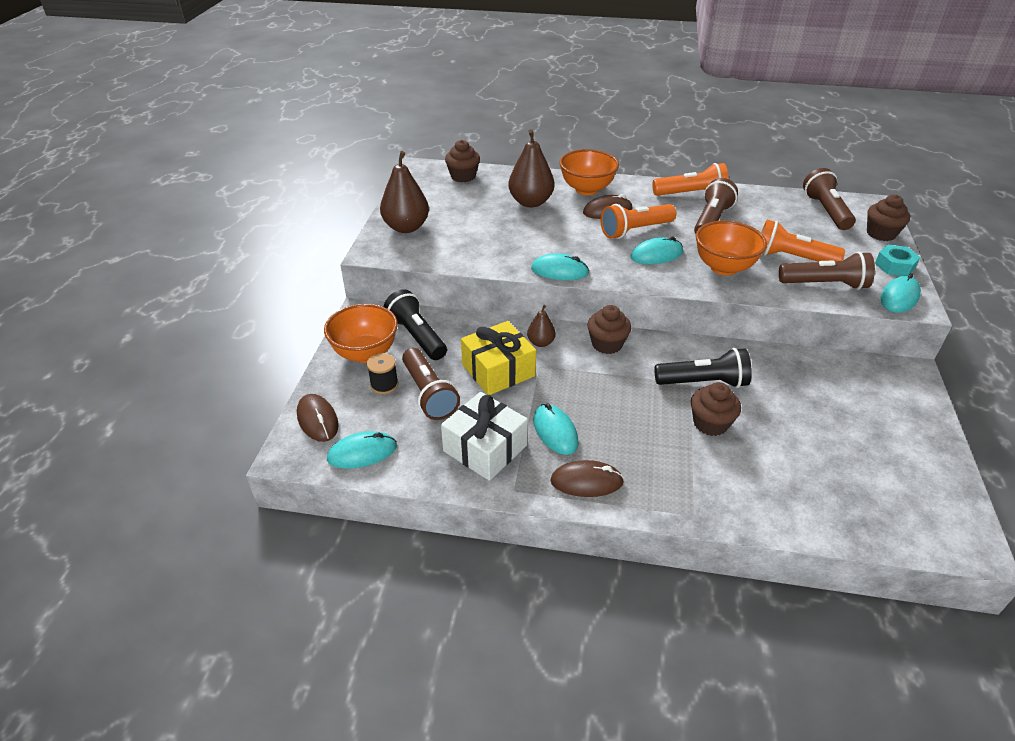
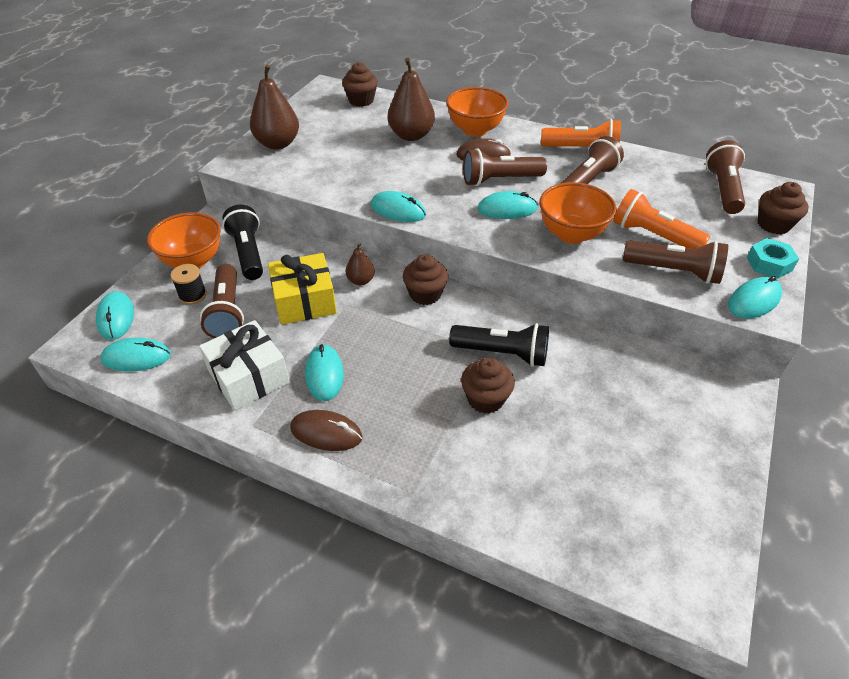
camera: 15 degrees right, 5 degrees up
brown mouse [297,394,339,442] -> turquoise mouse [96,291,134,340]
orange flashlight [601,204,676,239] -> brown flashlight [463,148,547,186]

